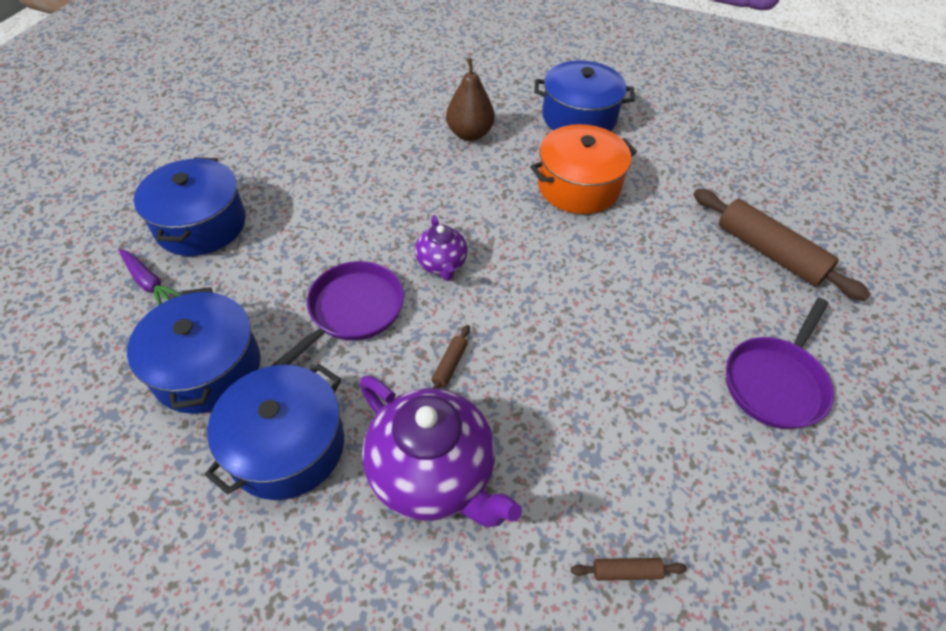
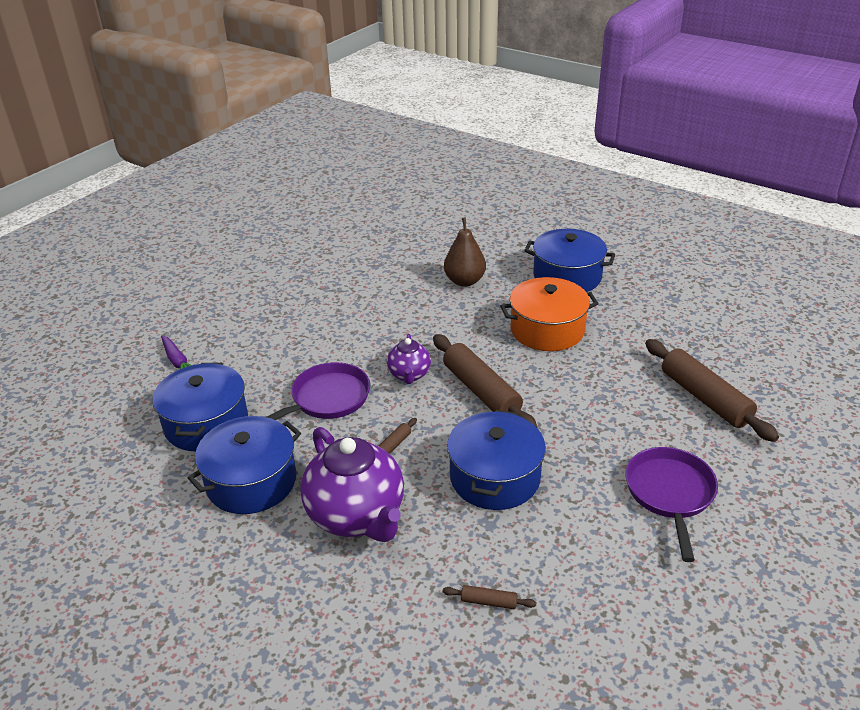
camera: 15 degrees right, 15 degrees down
blue pot [134,157,246,256] -> blue pot moved to [447,410,546,510]
purple pan [726,298,834,429] -> purple pan turned 135 degrees clockwise [625,447,718,562]
none -> brown rolling pin [433,334,537,427]

